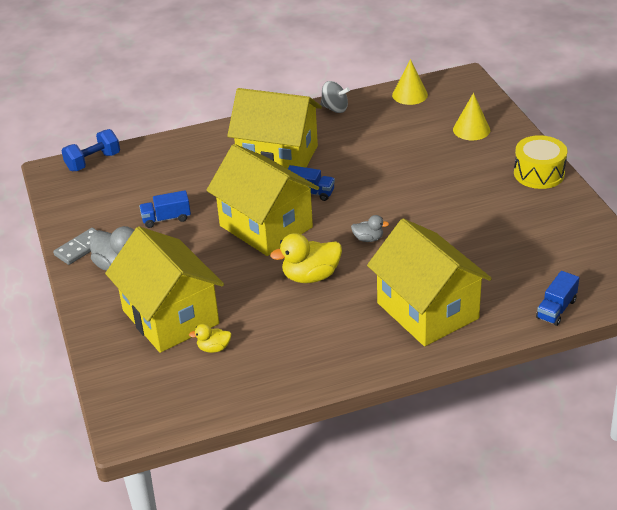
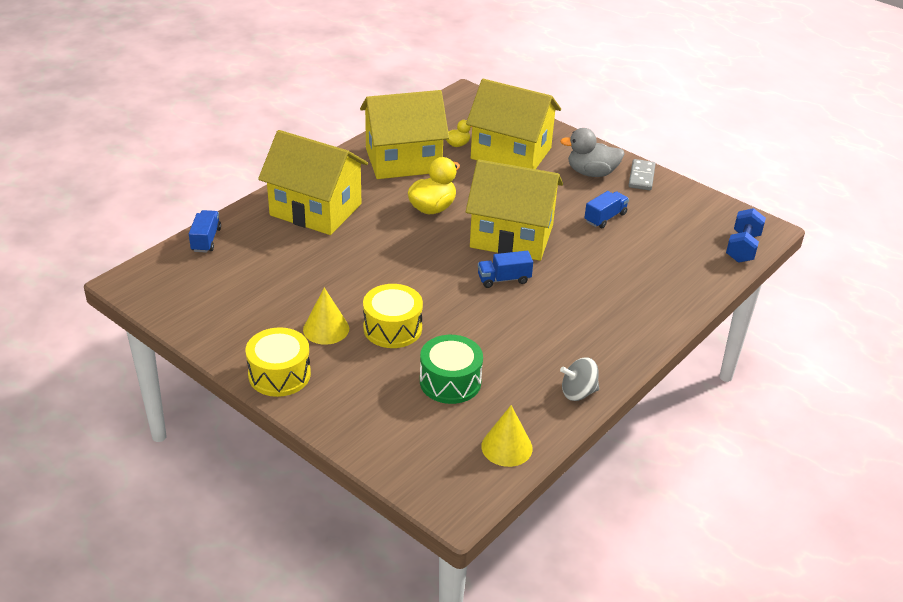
camera: 145 degrees right, 0 degrees up
yellow house [227,88,322,169] -> yellow house moved to [360,90,449,179]
grey duck [351,215,389,242] -> none
yellow cone [453,93,490,140] -> yellow cone moved to [303,288,349,345]
none -> yellow drum [363,284,423,348]
none -> green drum [420,335,483,404]

